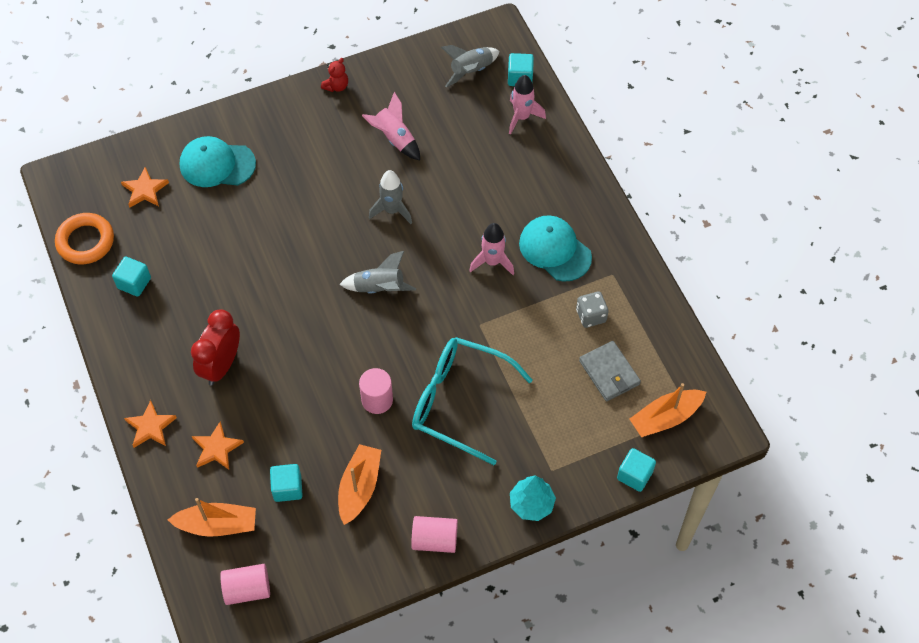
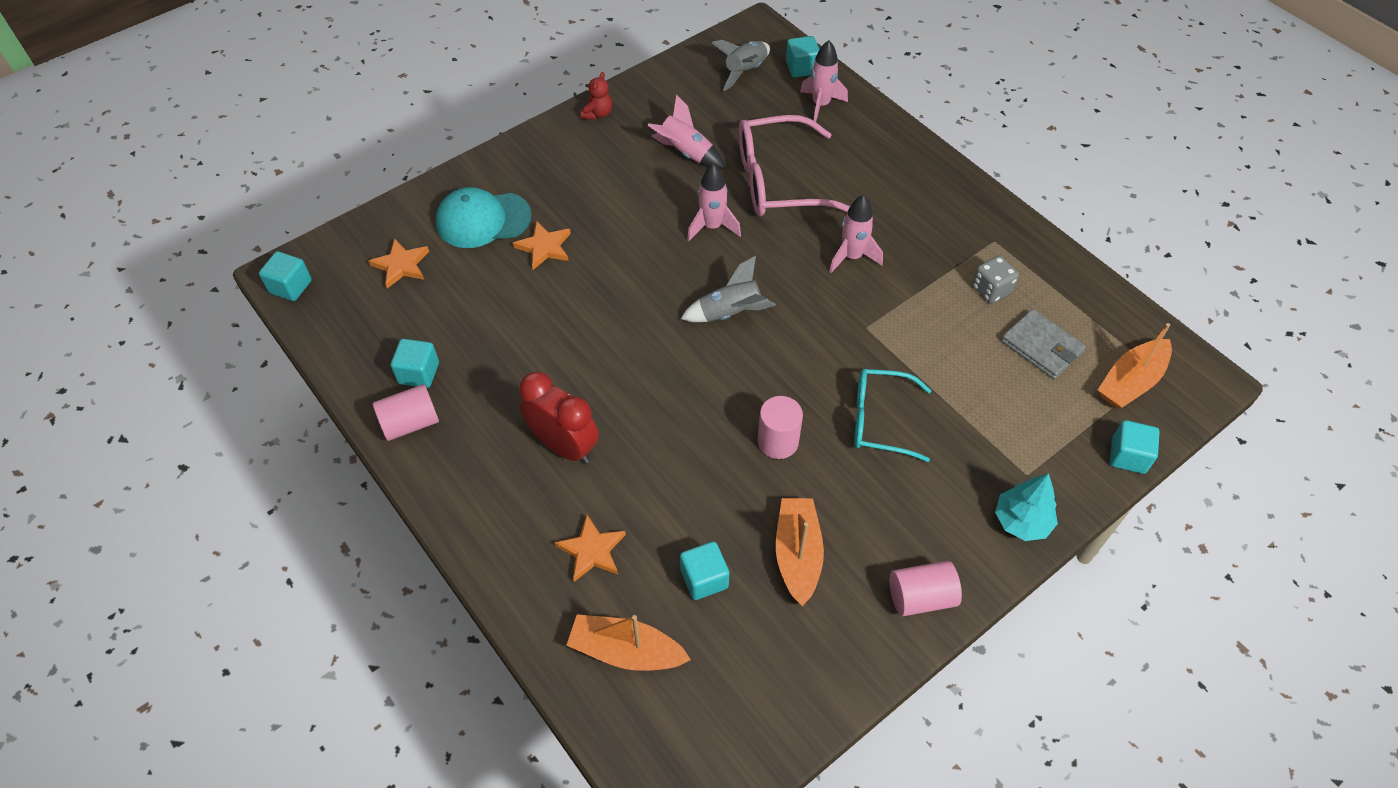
camera: 15 degrees left, 5 degrees down
orange ring [55,213,114,264] -> none
orange star [124,400,177,448] -> orange star moved to [513,221,571,270]
orange boat [168,498,256,537] -> orange boat turned 150 degrees counterclockwise [566,614,691,671]
red clock [191,309,240,386] -> red clock turned 120 degrees clockwise [519,372,599,464]
pink cylinder [220,564,270,605] -> pink cylinder moved to [373,384,439,441]
grey rocket [369,170,412,224] -> pink rocket [687,164,741,241]
turquoise glasses [412,337,533,465] -> turquoise glasses [854,369,931,462], size x0.65
turquoise cap [519,215,592,282] -> none
none -> turquoise cube [259,251,312,301]
none -> pink glasses [739,115,850,216]

